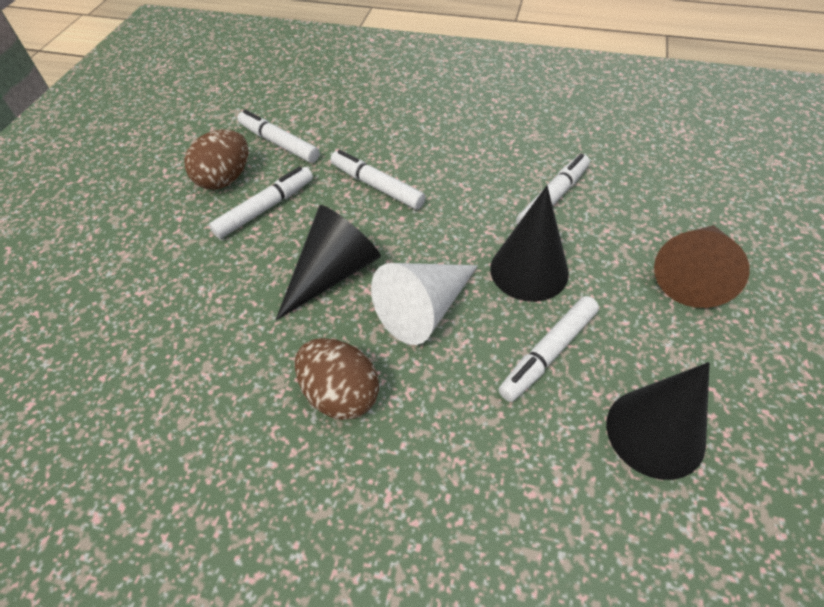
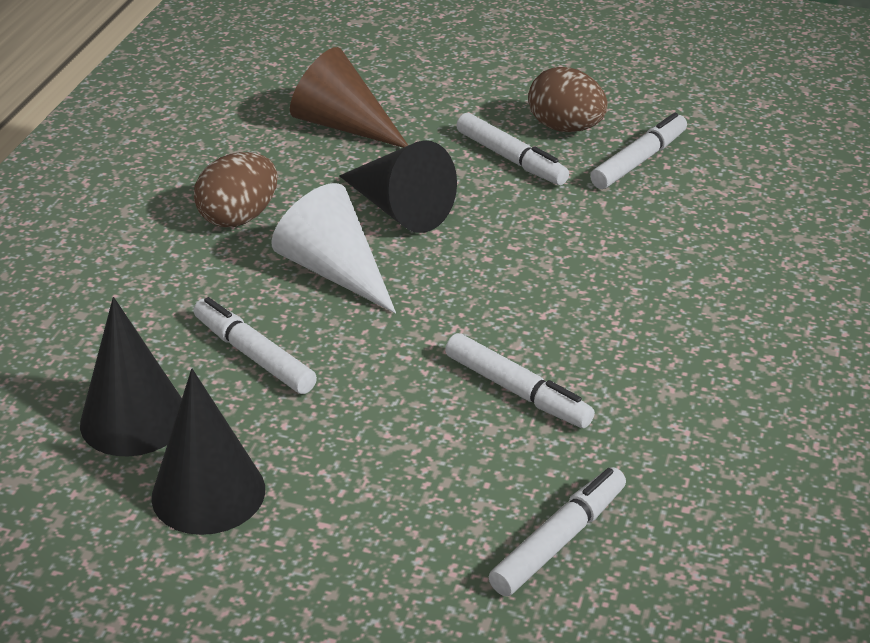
camera: 90 degrees right, 15 degrees down
white marker [330,150,426,209] -> white marker moved to [489,467,626,596]
black cone [490,186,569,302] -> black cone moved to [152,369,265,535]
brown cone [654,225,750,308] -> brown cone moved to [290,47,408,148]

